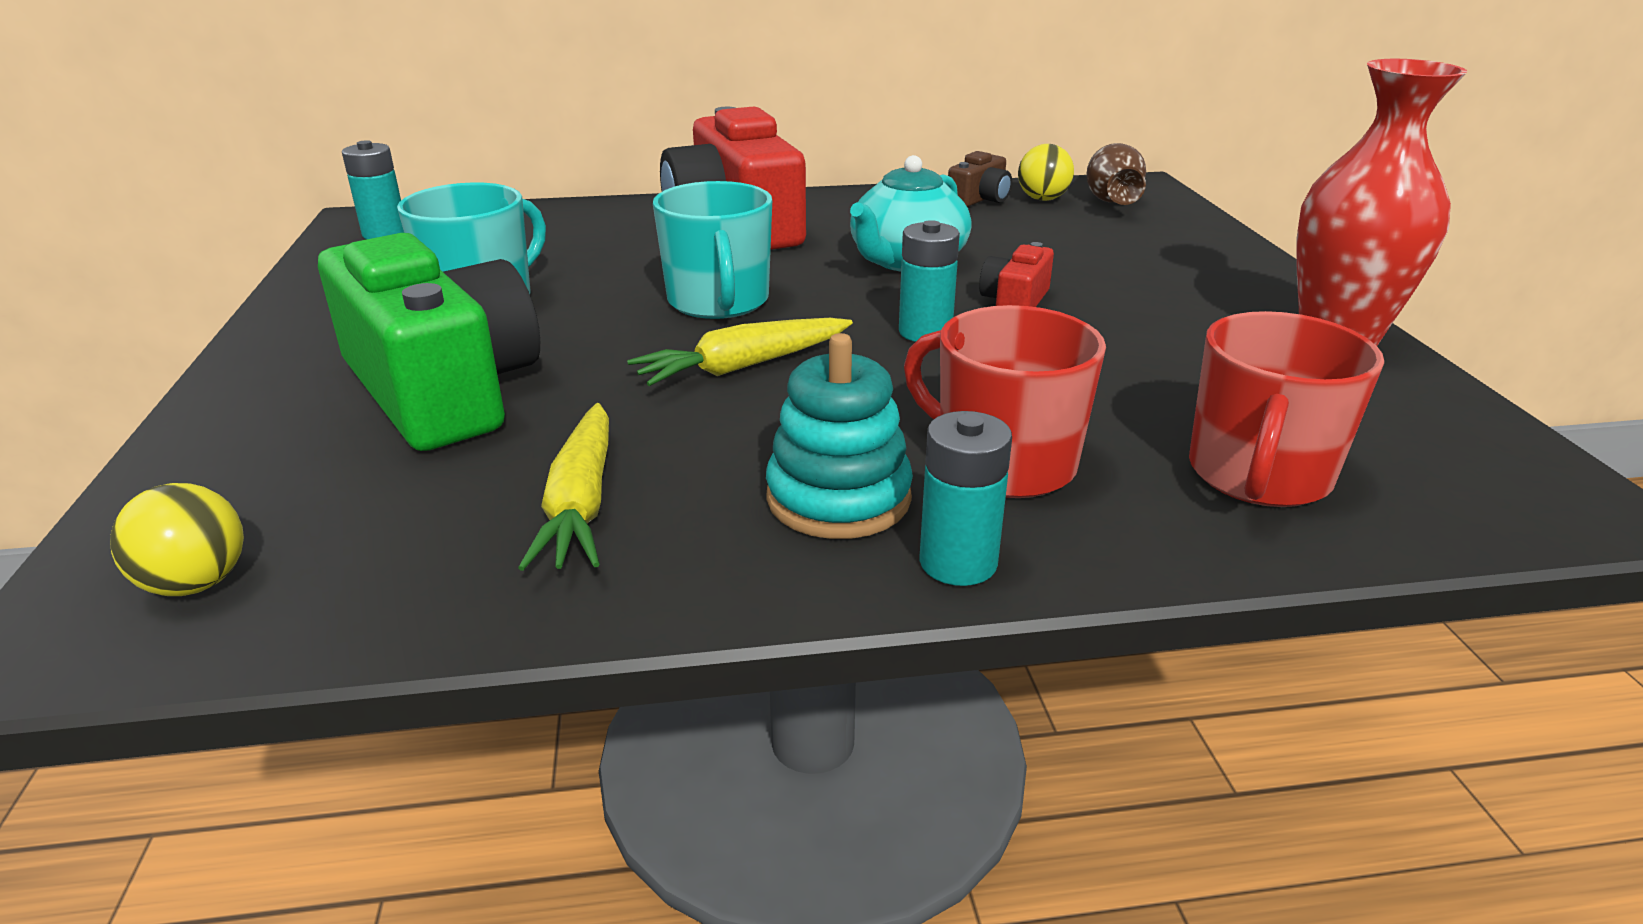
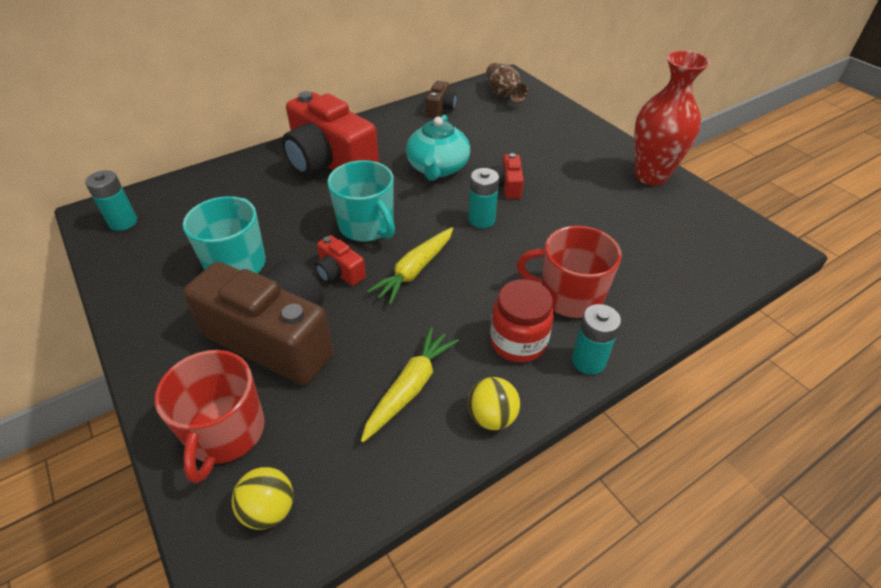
camera: 25 degrees left, 15 degrees up
green camera [318,233,540,451] -> brown camera [183,260,334,385]
yellow carrot [518,403,609,571] -> yellow carrot turned 120 degrees counterclockwise [361,327,459,443]
turquoise stacking toy [766,333,913,539] -> red jar [490,279,554,363]
yellow ball [1018,144,1074,201] -> yellow ball moved to [468,377,520,430]
red mug [1189,311,1384,507] -> red mug moved to [155,350,265,483]
none -> red camera [315,235,366,286]

